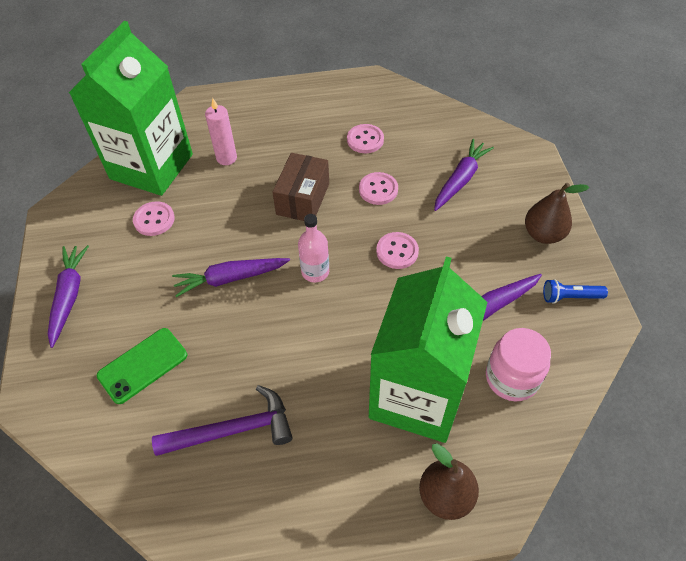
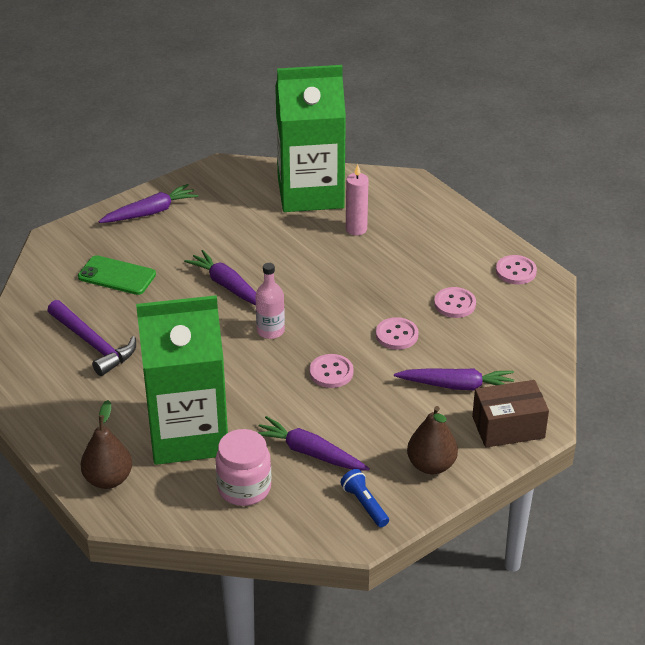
camera: 60 degrees right, 15 degrees down
pink button [133,201,175,236] -> pink button moved to [496,255,537,284]
brown box [272,153,329,221] -> brown box moved to [472,380,549,448]

